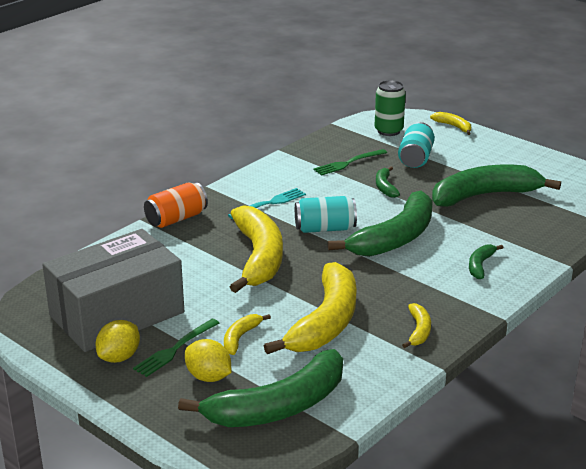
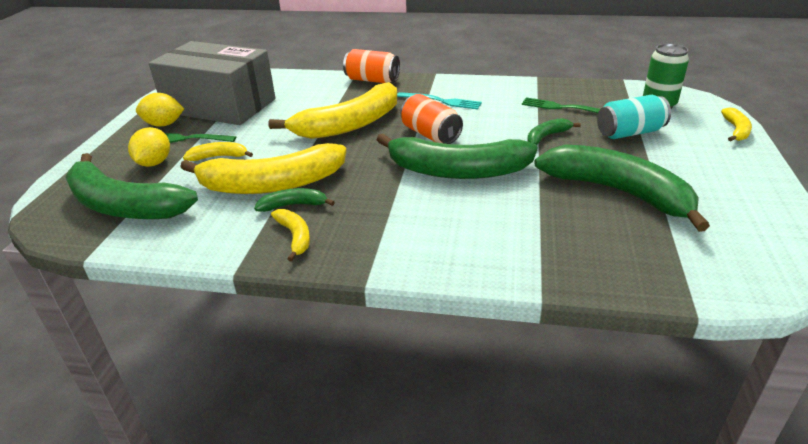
camera: 60 degrees right, 5 degrees up
turquoise can [295,196,357,233] -> orange can [400,94,463,144]
yellow banana [402,303,431,348] -> yellow banana turned 90 degrees counterclockwise [271,209,310,262]
green banana [469,244,503,279] -> green banana moved to [254,188,335,212]

